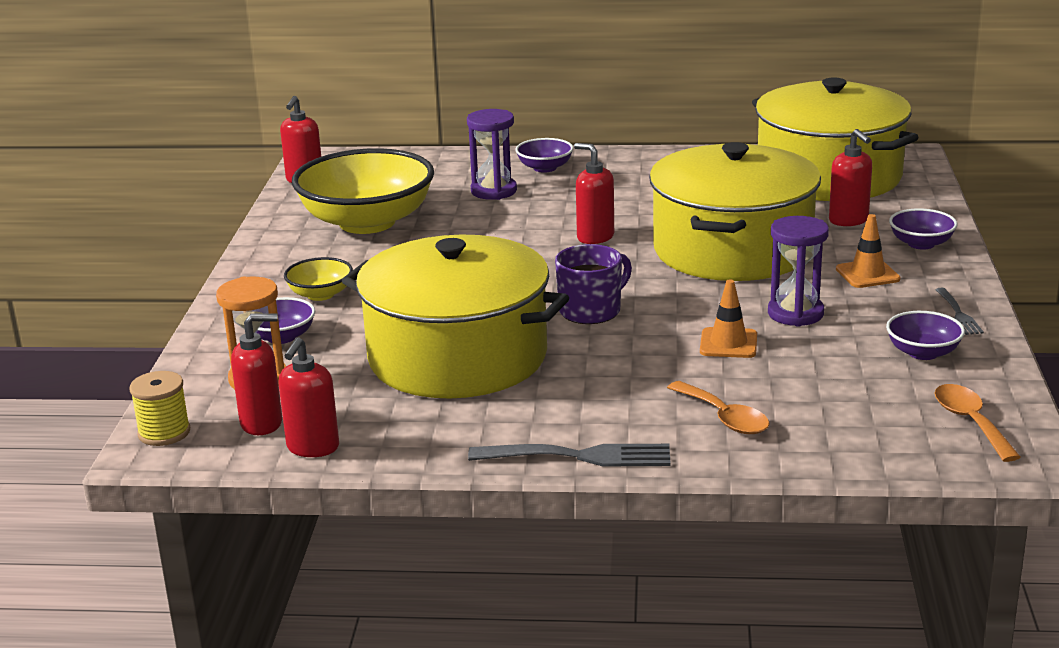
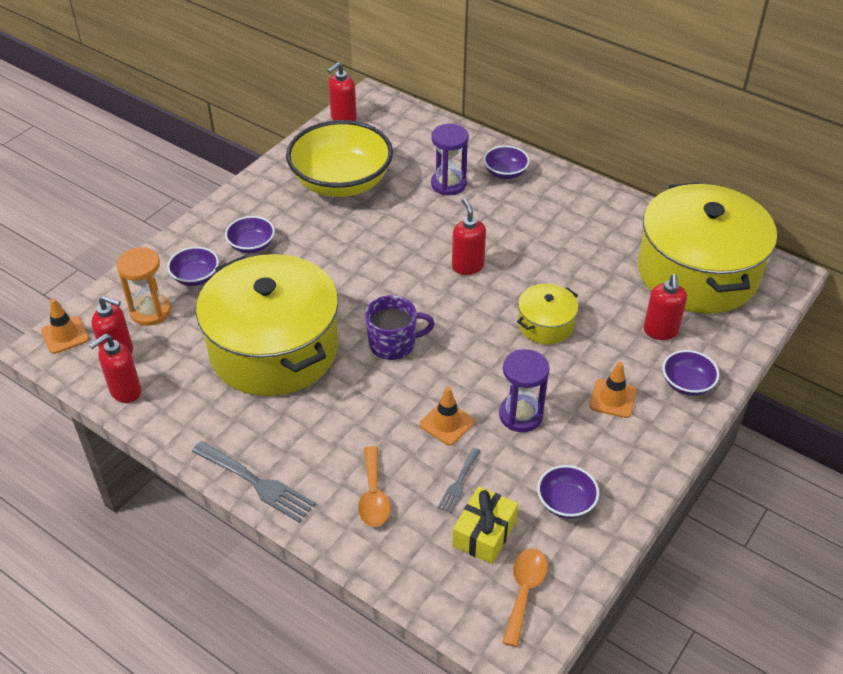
camera: 30 degrees right, 20 degrees up
yellow spool [129,371,190,446] -> orange traffic cone [41,298,89,354]
yellow bowl [284,257,353,301] -> purple bowl [225,216,275,253]
yellow pot [649,142,821,281] -> yellow pot [517,284,578,344], size x0.44
grey fork [935,288,984,335] -> grey fork moved to [438,448,480,513]
none -> yellow gift [452,486,518,564]

